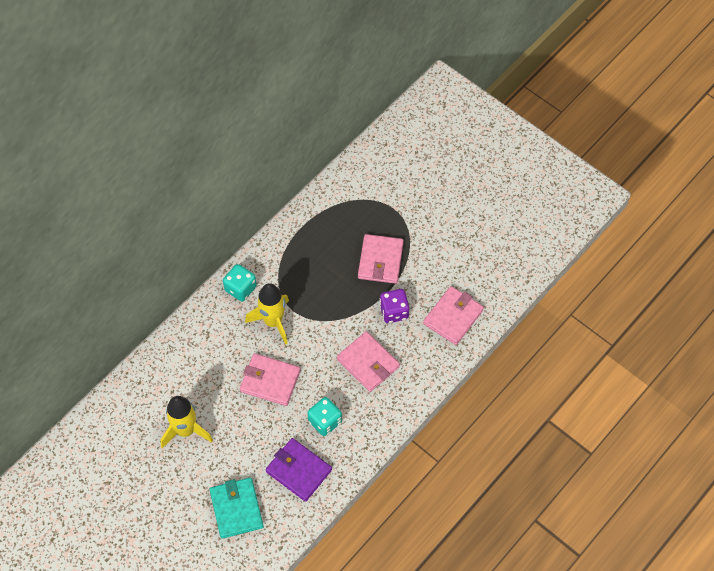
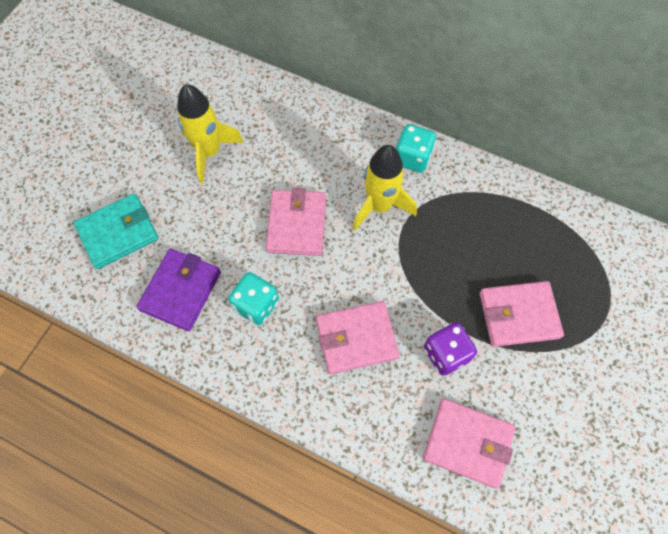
camera: 75 degrees right, 5 degrees up
pink wallet [337,331,400,392] -> pink wallet turned 45 degrees clockwise [316,301,400,374]

